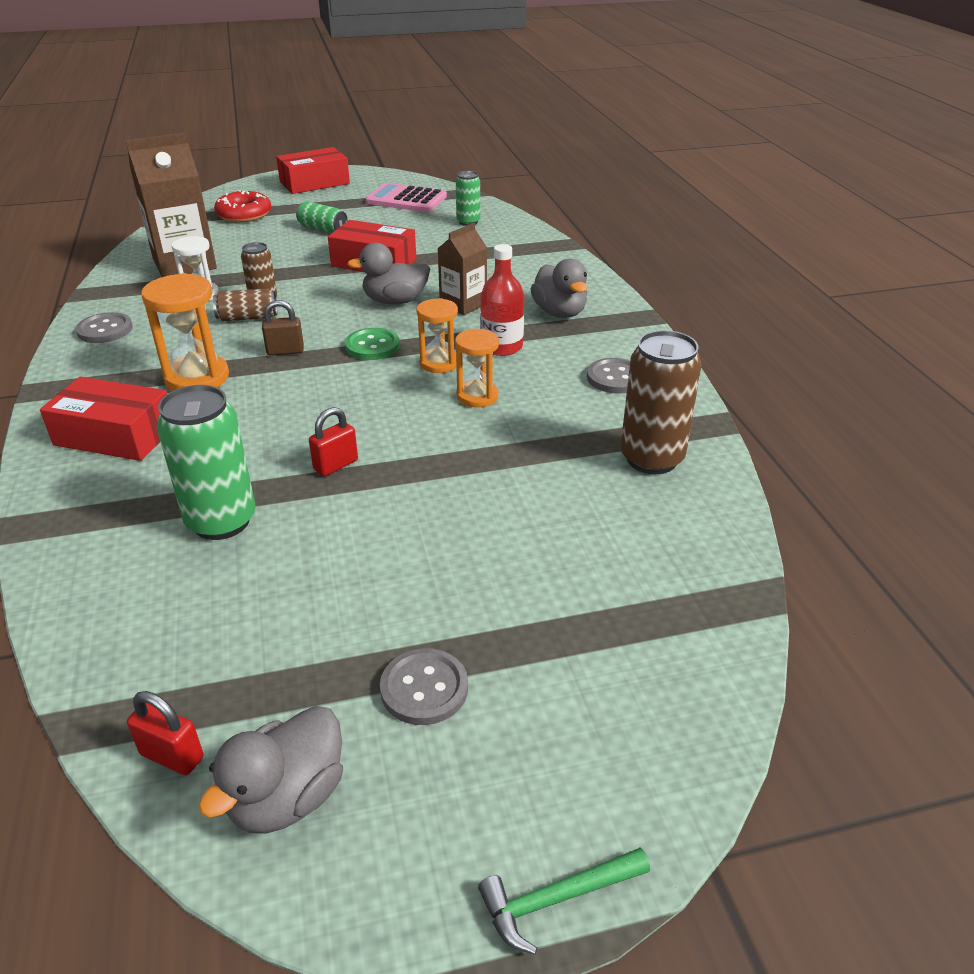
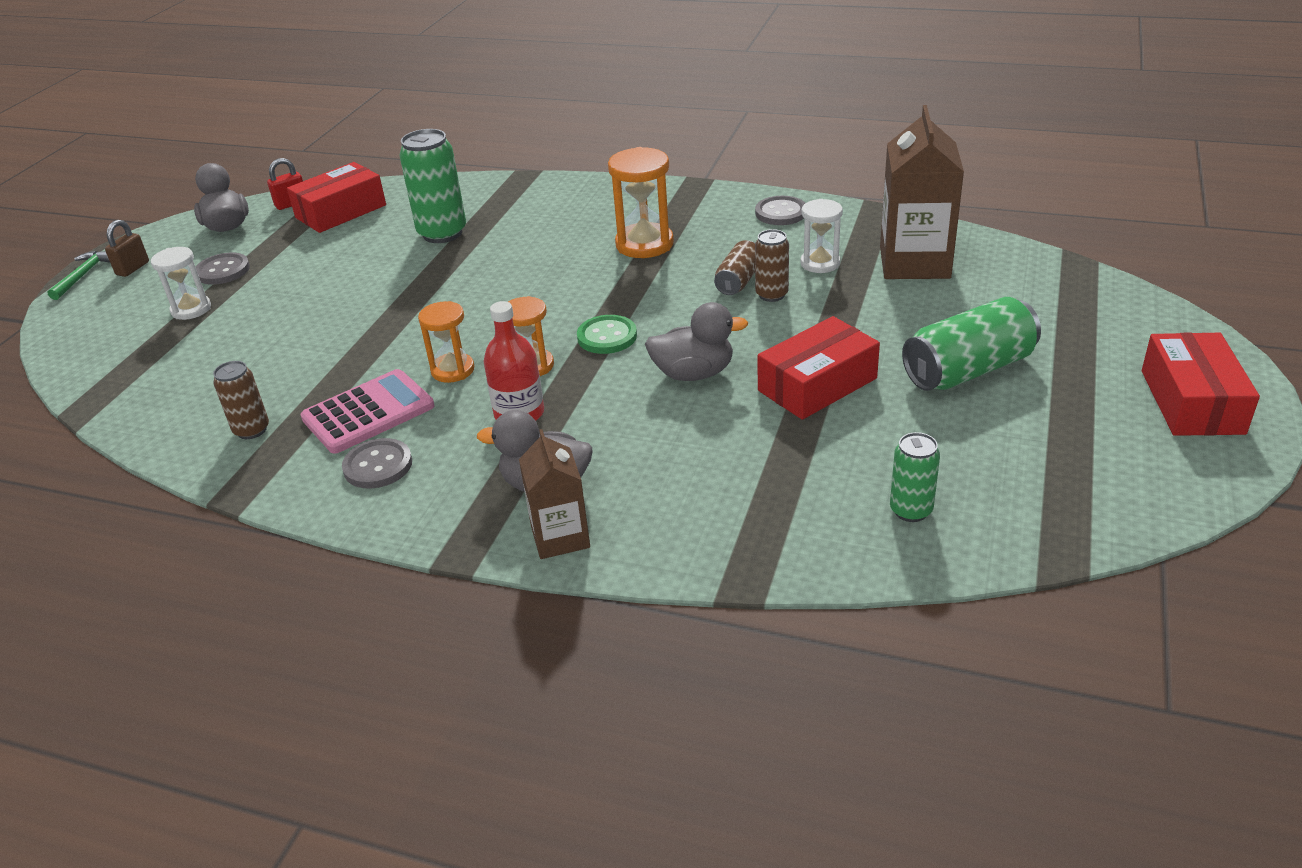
camera: 125 degrees right, 0 degrees up
red box [40,377,167,461] -> red box moved to [287,162,386,233]
red donut [214,190,271,223] -> none
brown padlock [262,300,304,355] -> brown padlock moved to [105,220,149,277]
green can [296,201,348,233] -> green can [902,297,1041,391], size x1.74
red padlock [309,407,358,476] -> none
grey duck [347,242,430,304] -> grey duck turned 60 degrees clockwise [645,302,748,381]
pink calculator [365,183,447,212] -> pink calculator moved to [300,369,435,454]
brown carton [437,223,487,315] -> brown carton moved to [519,429,590,559]
brown can [621,330,701,474] -> brown can [213,361,269,439], size x0.57
none -> white hourglass [151,247,211,320]

